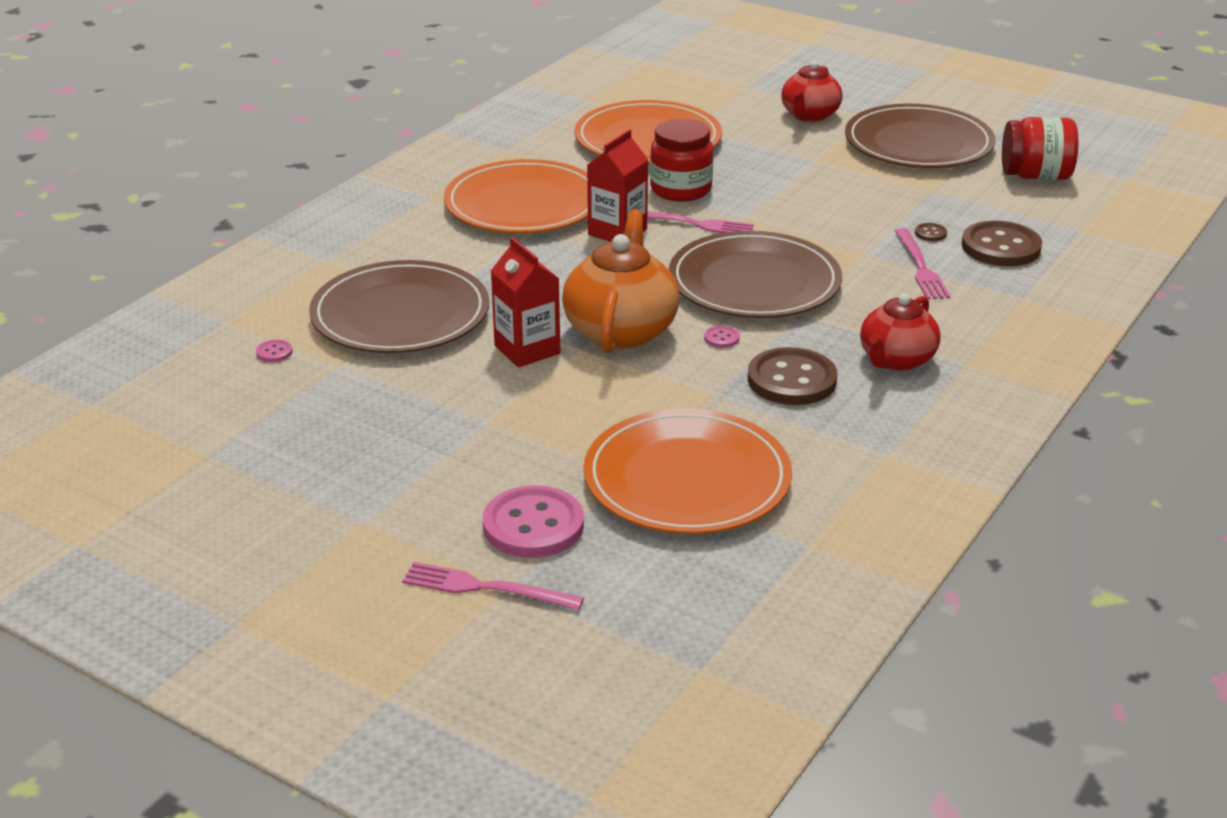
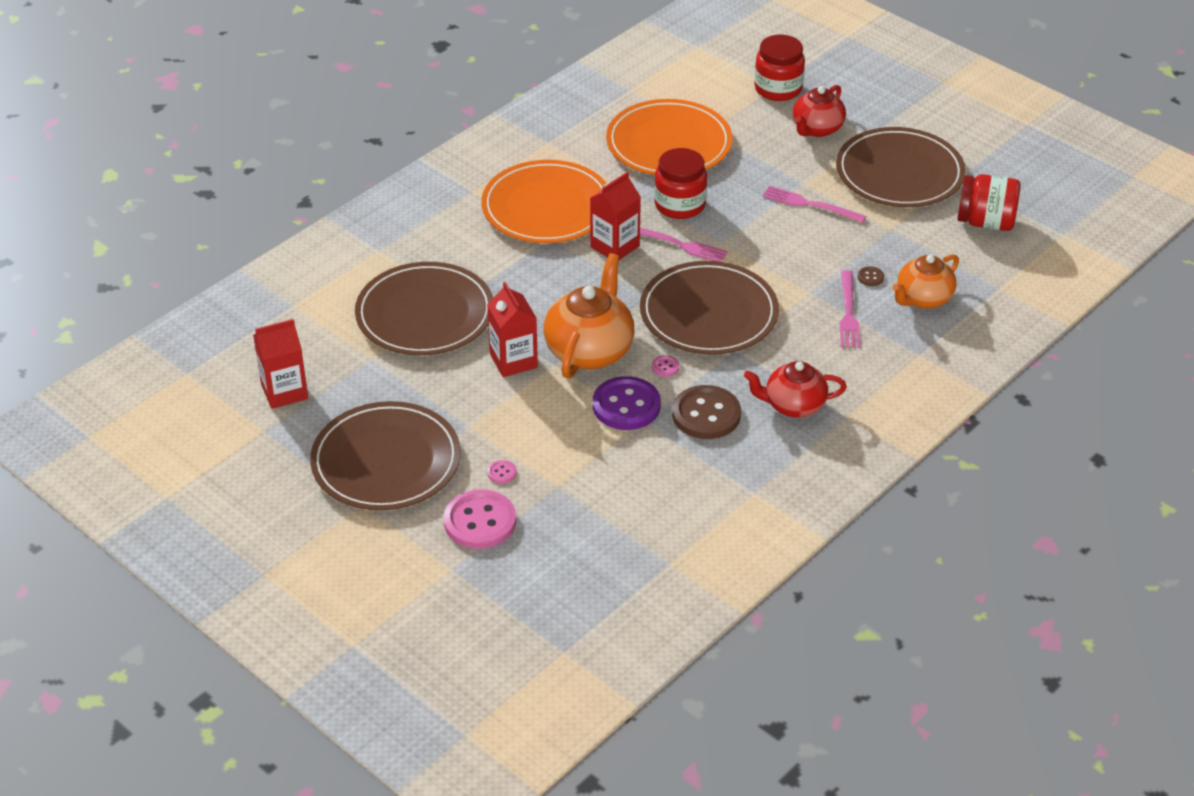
camera: 10 degrees right, 10 degrees up
pink button [256,339,293,362] -> pink button moved to [487,460,517,484]
pink fork [402,562,584,610] -> pink fork moved to [762,186,867,223]
orange plate [584,408,792,534] -> none
red teapot [860,294,941,371] -> red teapot turned 45 degrees clockwise [744,361,847,418]
brown button [962,221,1042,267] -> orange teapot [892,254,959,309]
none -> red carton [253,319,308,409]
none -> brown plate [310,401,461,510]
none -> purple button [593,376,661,430]
none -> red jar [754,34,805,101]

